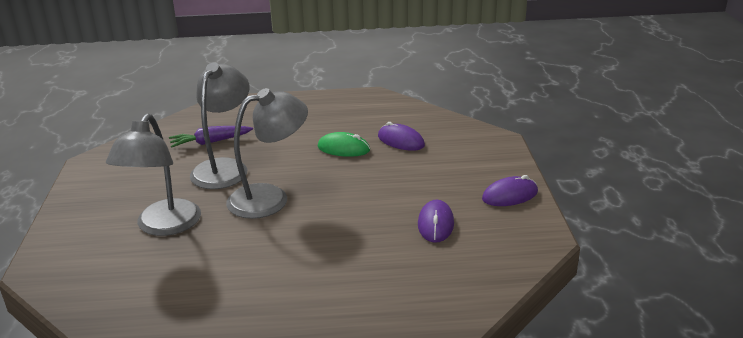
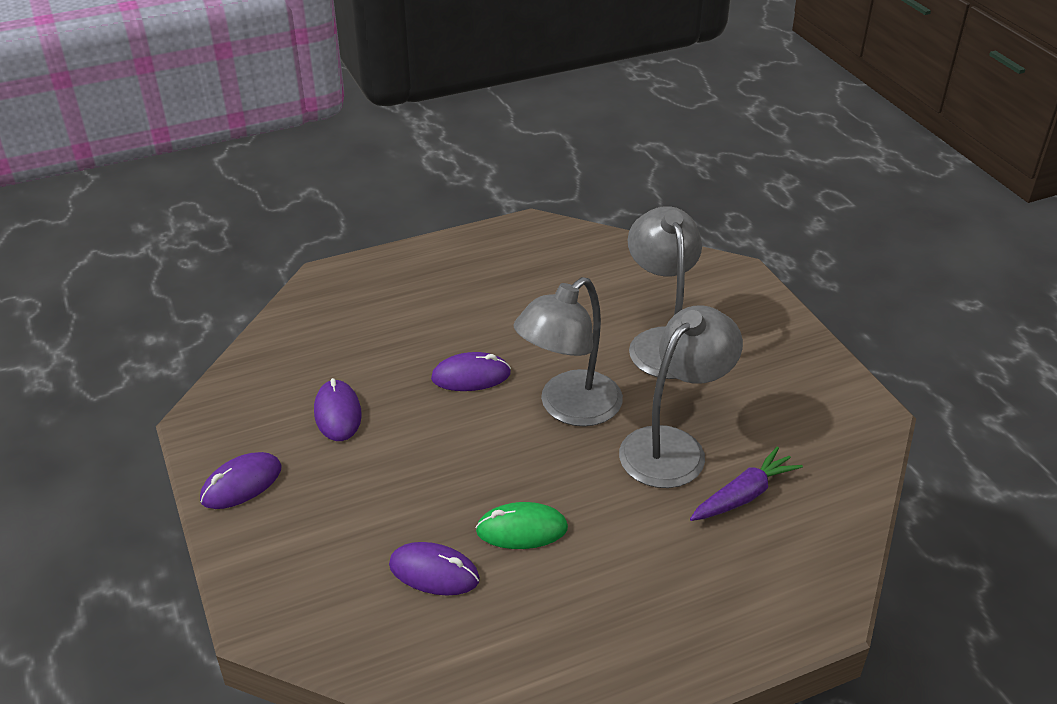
camera: 160 degrees right, 10 degrees up
grey lamp [190,62,250,189] -> grey lamp turned 135 degrees counterclockwise [619,305,743,488]
none -> purple mouse [431,352,511,391]

